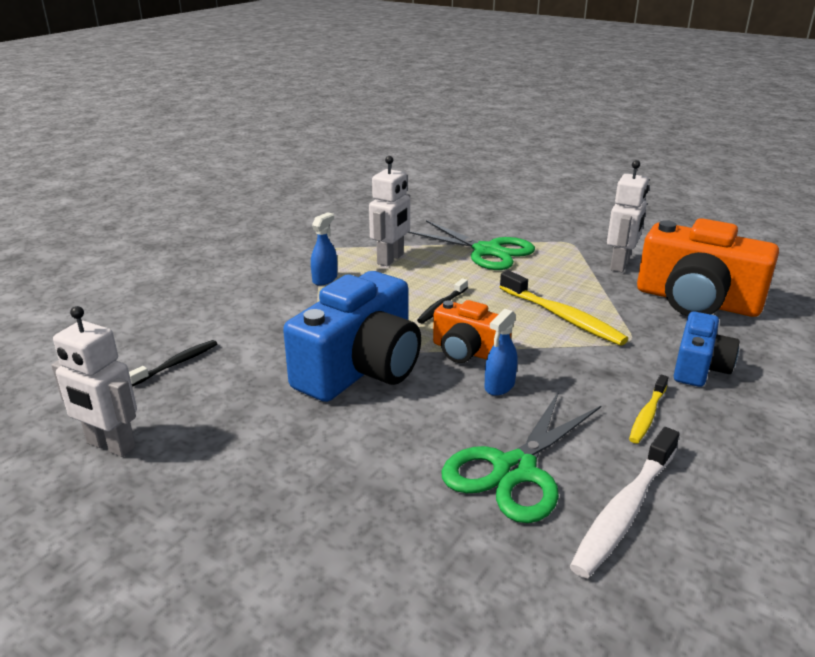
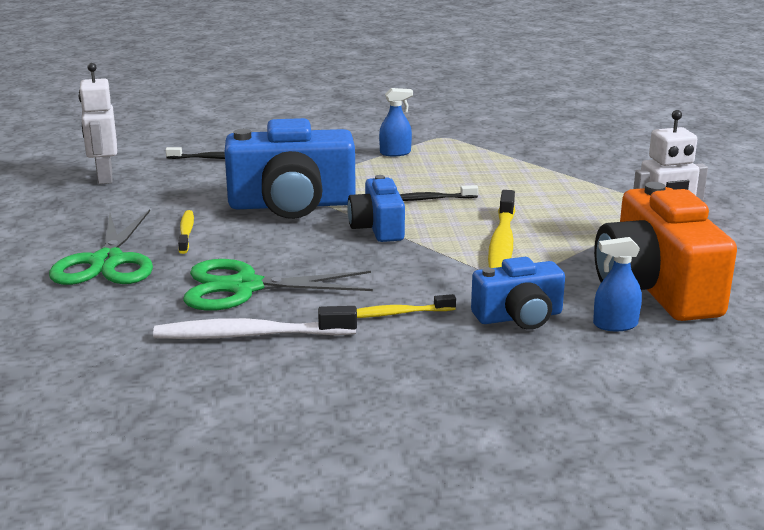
camera: 50 degrees right, 5 degrees down
white robot [369,156,410,266] -> none
green scissors [408,220,535,270] -> green scissors moved to [49,210,153,285]
orange camera [433,300,512,363] -> blue camera [347,175,405,242]
blue spray bottle [485,309,518,396] -> blue spray bottle moved to [593,237,642,331]
none -> yellow toothbrush [178,210,194,254]

